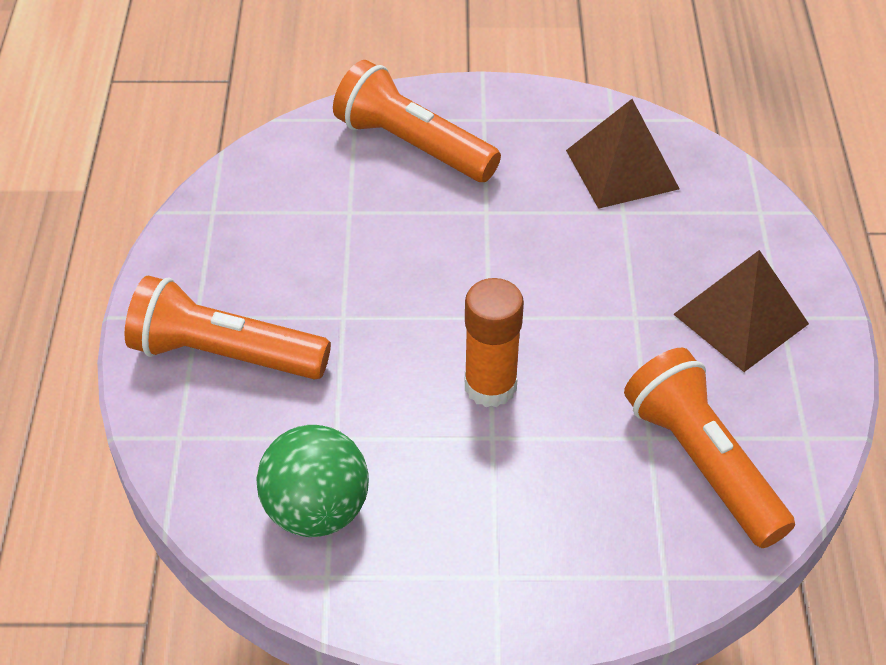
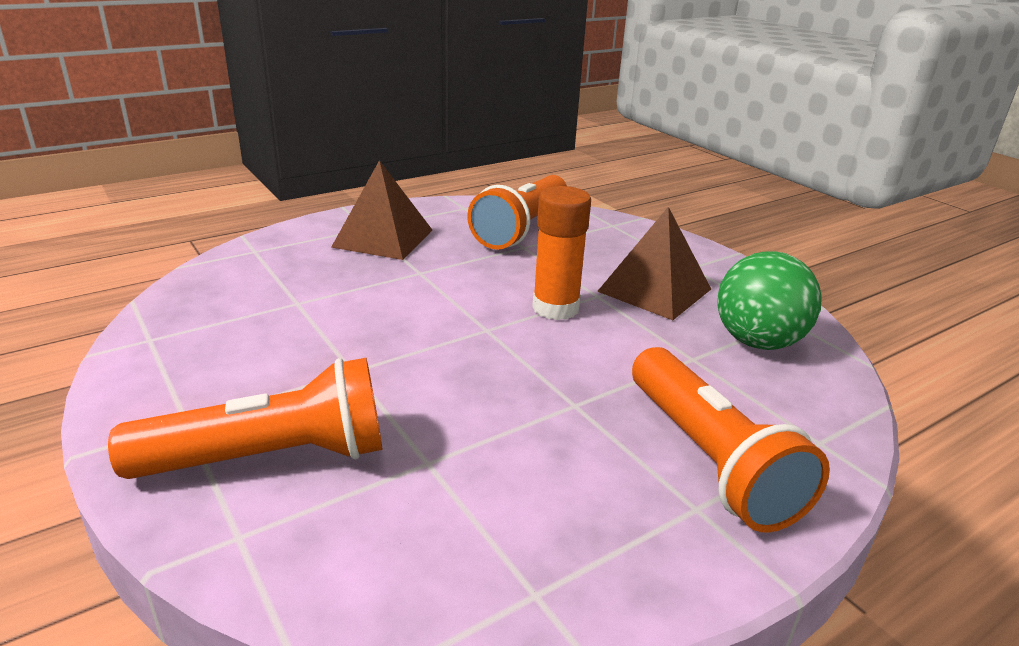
camera: 125 degrees left, 20 degrees down
orange flashlight [333,60,501,182] -> orange flashlight turned 105 degrees counterclockwise [108,358,382,479]
brown pyramid [566,99,680,209] -> brown pyramid moved to [597,207,711,320]

